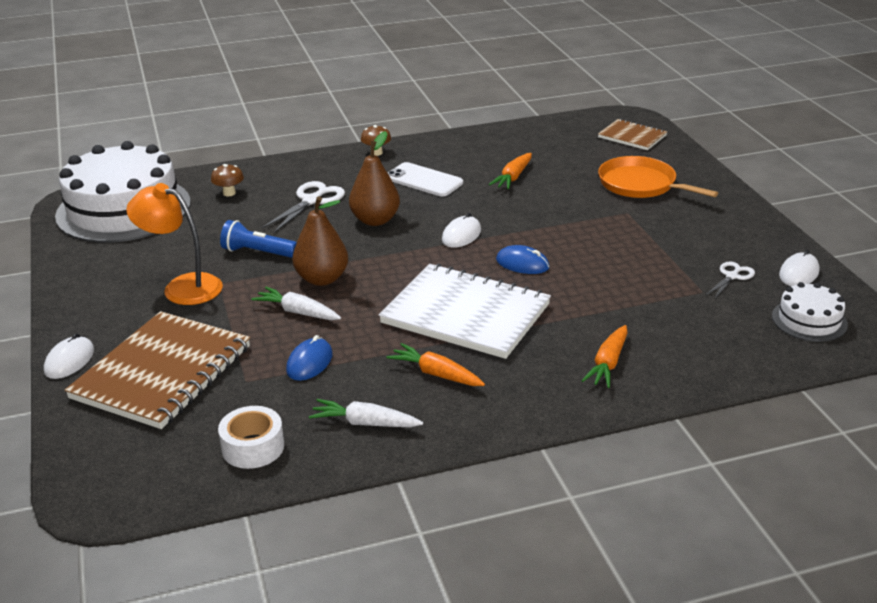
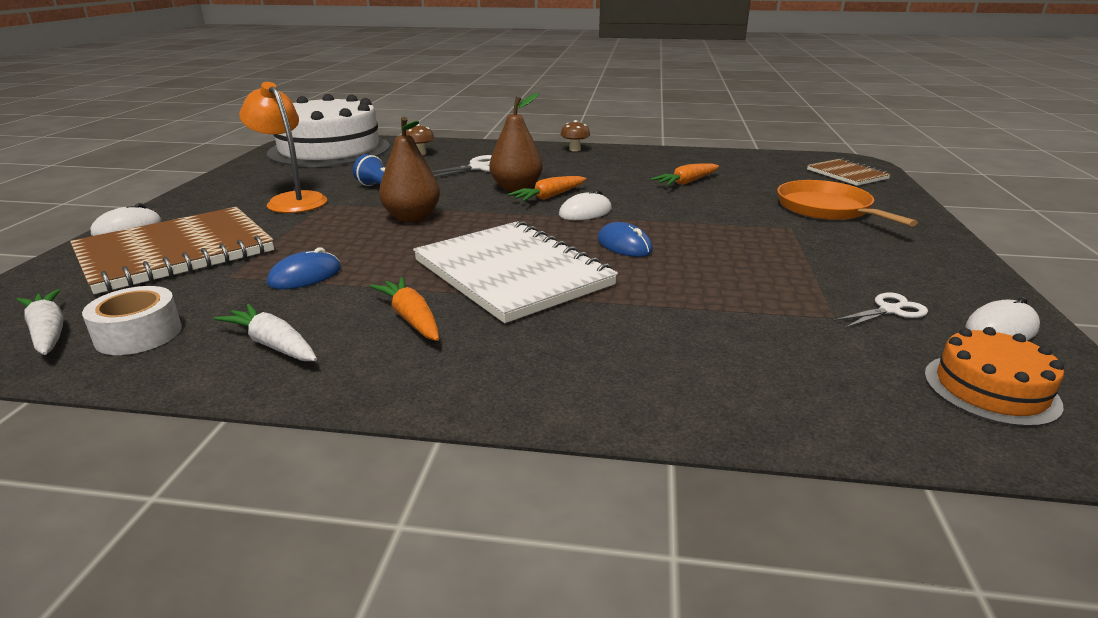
camera: 25 degrees right, 5 degrees down
white carrot [251,287,341,320] -> white carrot moved to [17,289,63,355]
white phone [388,162,463,197] -> none
orange carrot [581,325,628,388] -> orange carrot moved to [508,176,587,202]
white cake [772,282,848,342] -> orange cake [924,327,1064,427]

